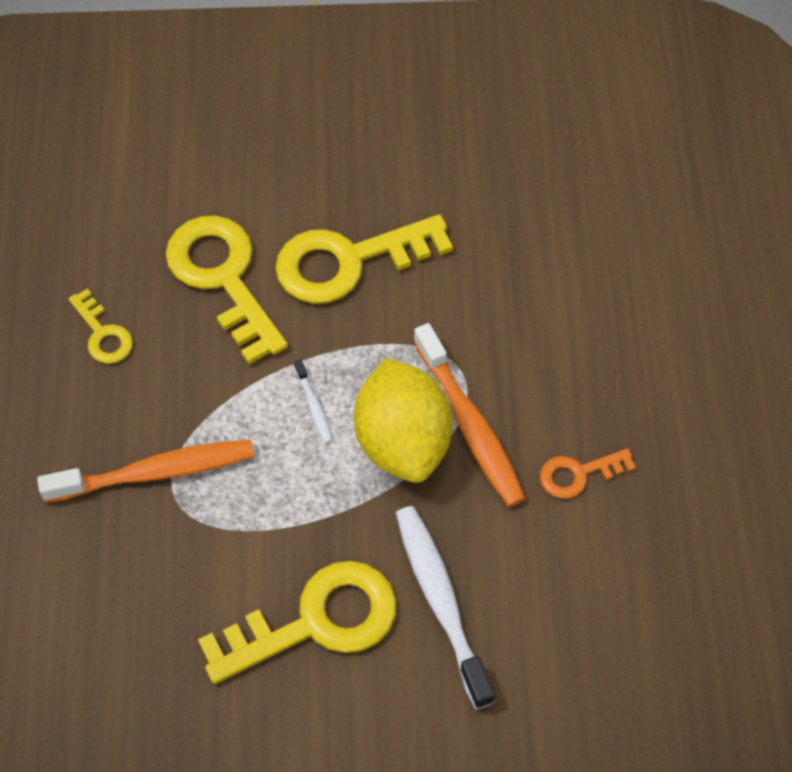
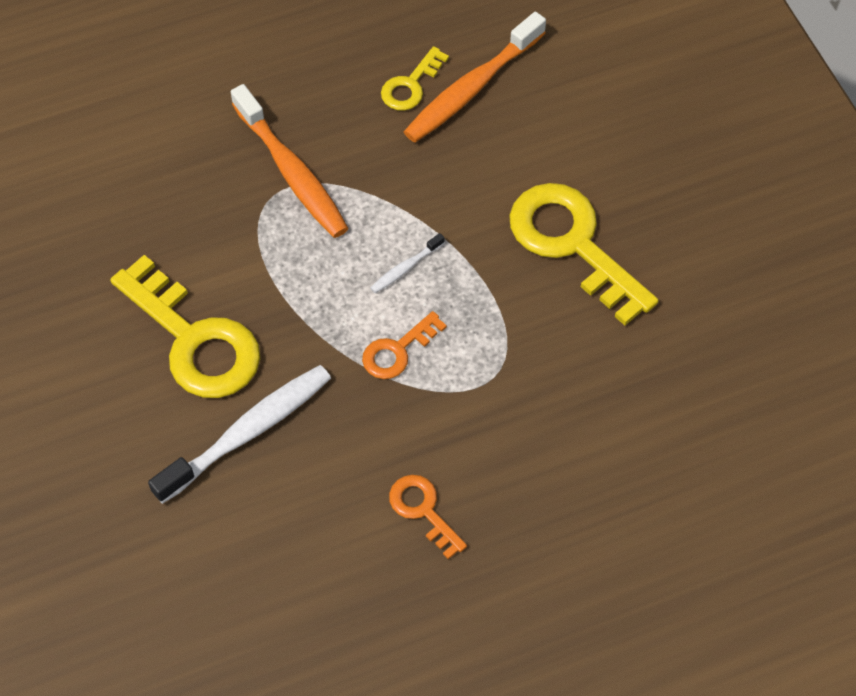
camera: 70 degrees right, 0 degrees up
yellow key [166,216,288,364] -> none
yellow lemon [354,358,453,483] -> orange key [362,311,447,379]
orange toothbrush [414,323,526,507] -> orange toothbrush moved to [404,12,546,142]

